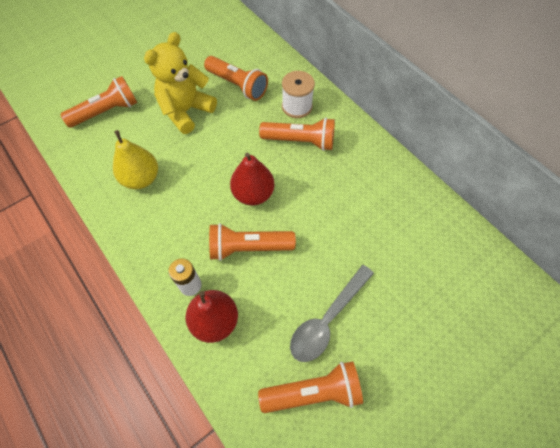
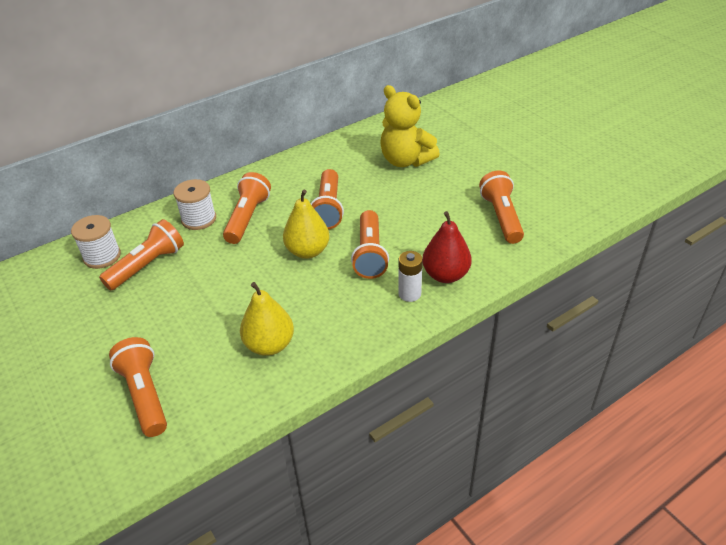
camera: 85 degrees left, 20 degrees down
yellow teddy bear [144,32,217,134] -> yellow teddy bear moved to [380,85,440,167]
red pear [230,153,275,205] -> yellow pear [283,190,330,259]
grey spoon [290,265,374,362] -> none
none -> white spool [71,215,121,269]
none -> orange flashlight [311,169,344,229]

